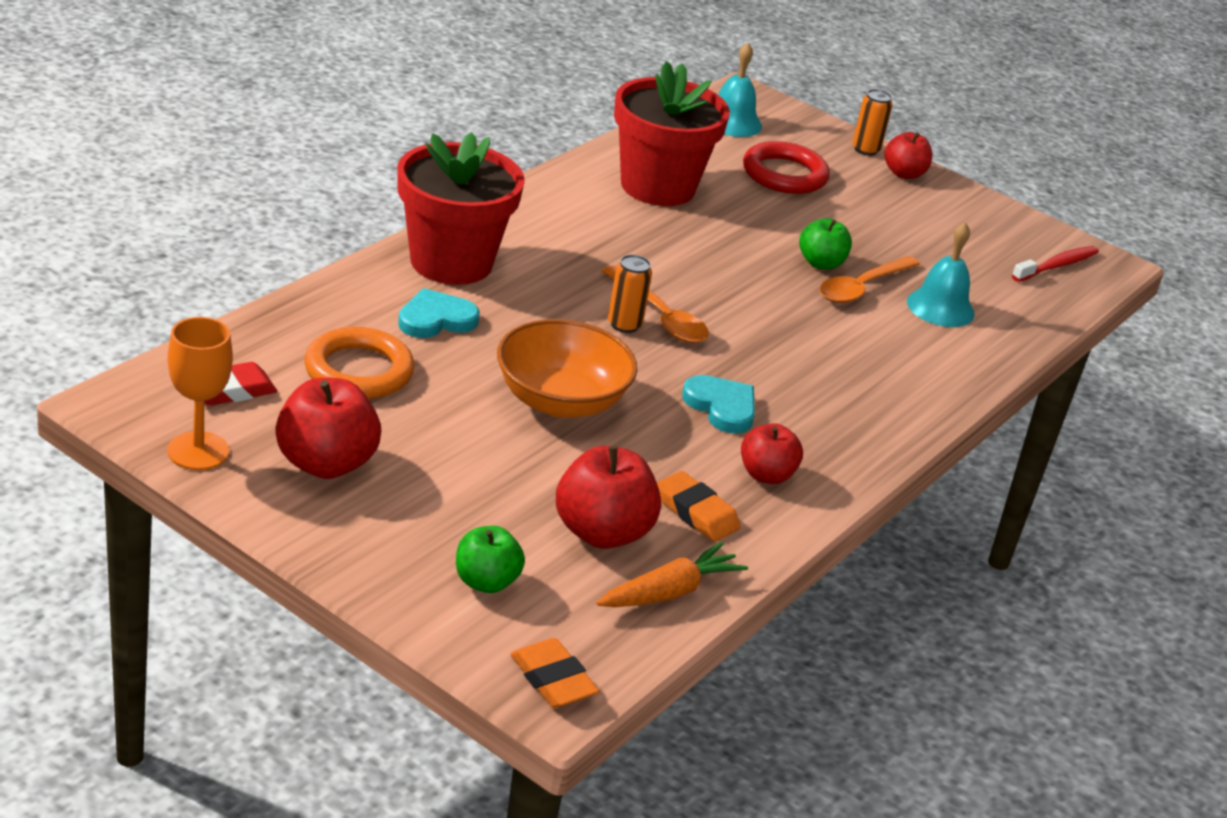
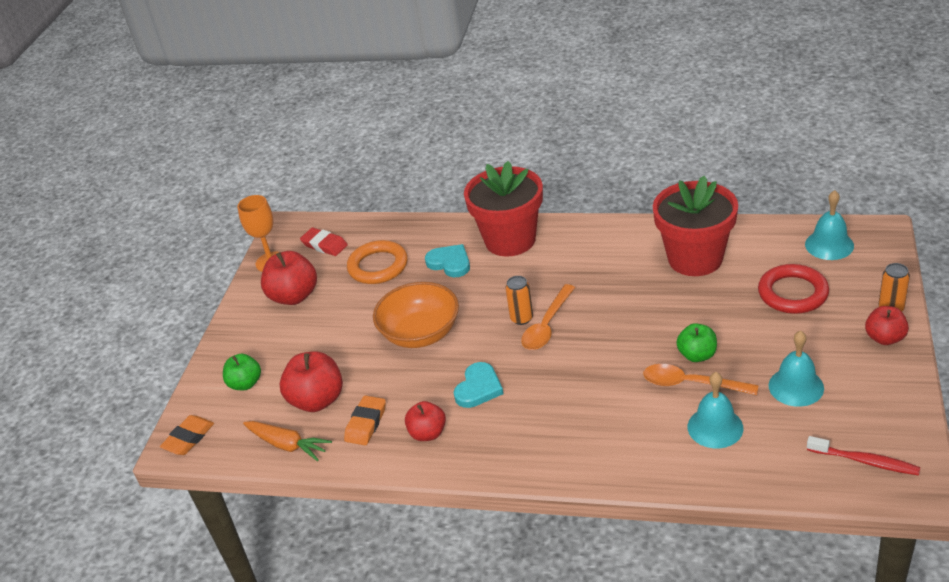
camera: 75 degrees right, 5 degrees up
none -> turquoise bell [769,331,824,407]

